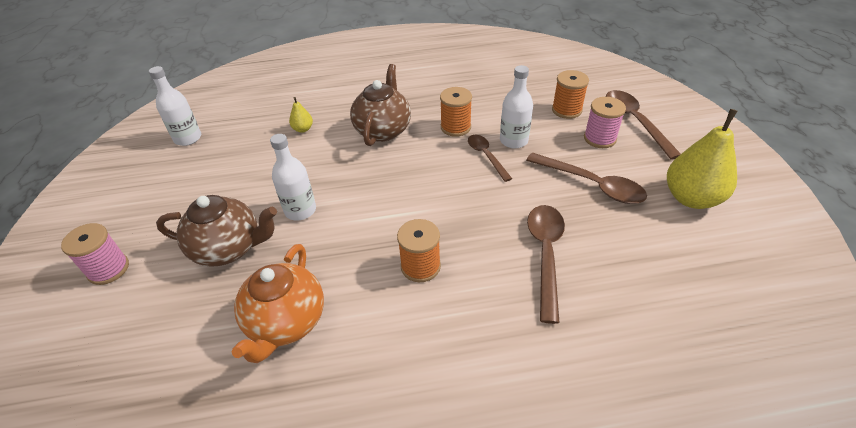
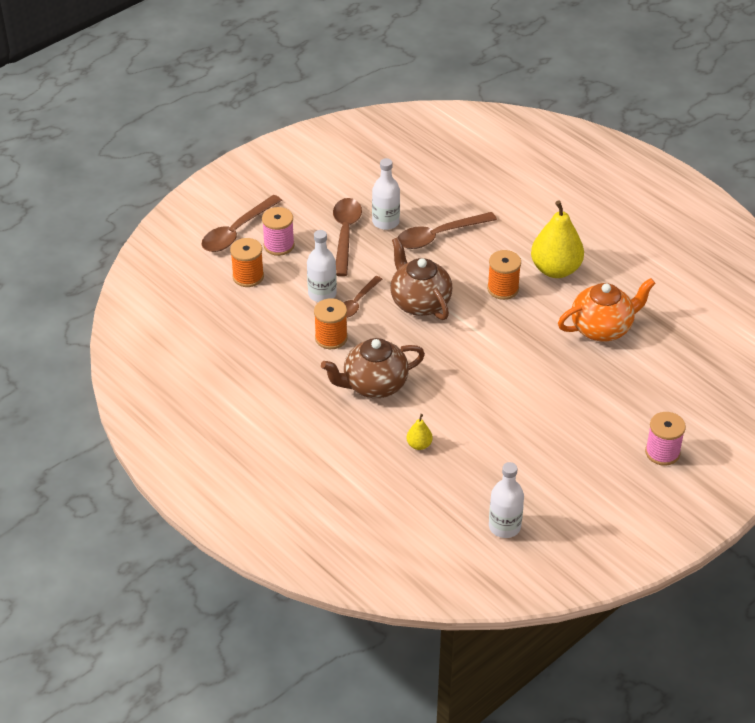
camera: 125 degrees left, 0 degrees up
brown teapot [156,195,277,267] -> brown teapot moved to [390,237,452,320]
white bottle [270,134,316,221] -> white bottle moved to [372,158,400,230]
yellow pear [667,109,737,209] -> yellow pear moved to [531,200,584,278]

